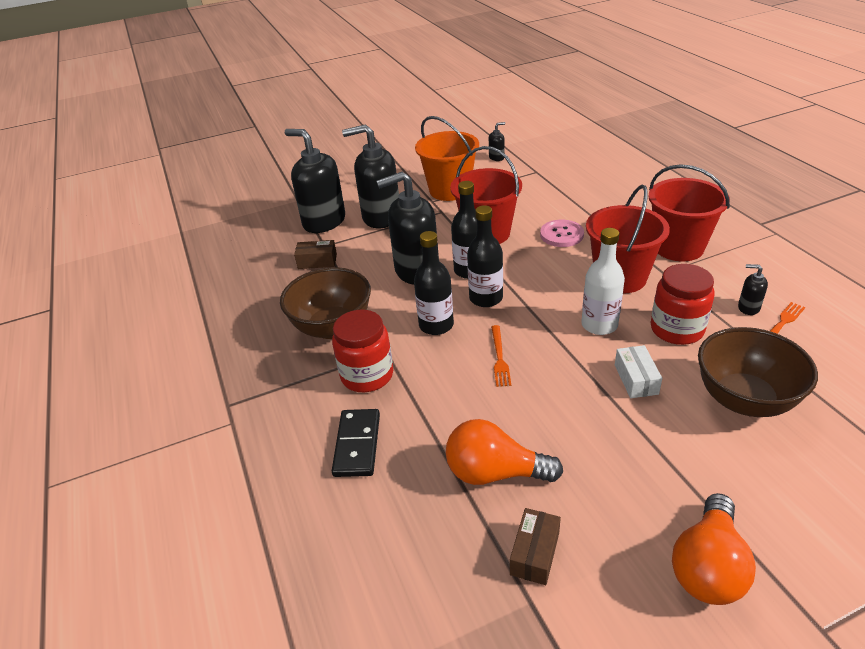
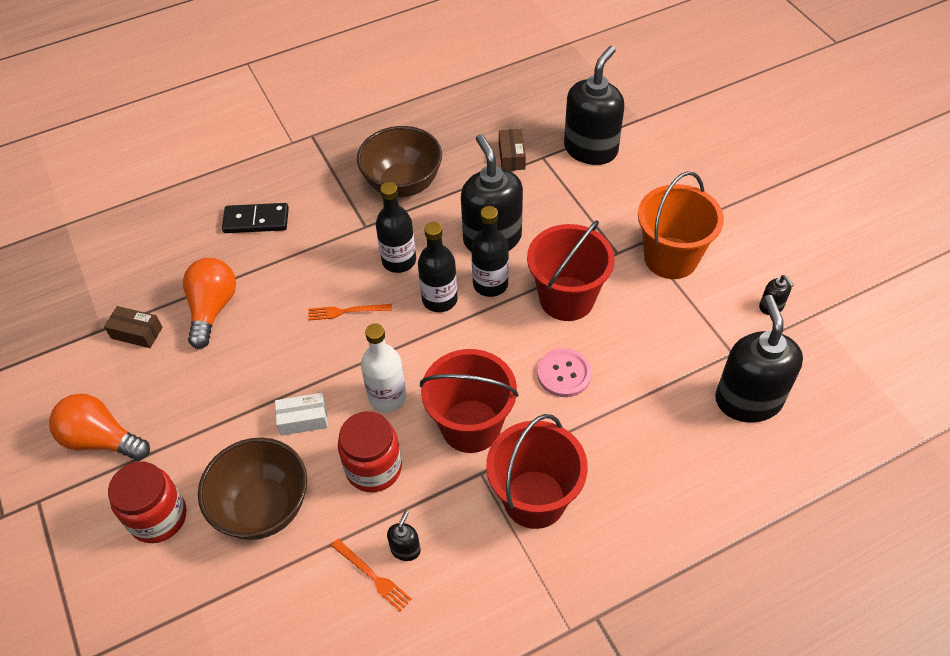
camera: 85 degrees right, 15 degrees up
red jar [332,310,393,392] -> red jar moved to [108,462,186,543]
black soap dispenser [342,124,399,228] -> black soap dispenser moved to [715,295,803,423]

